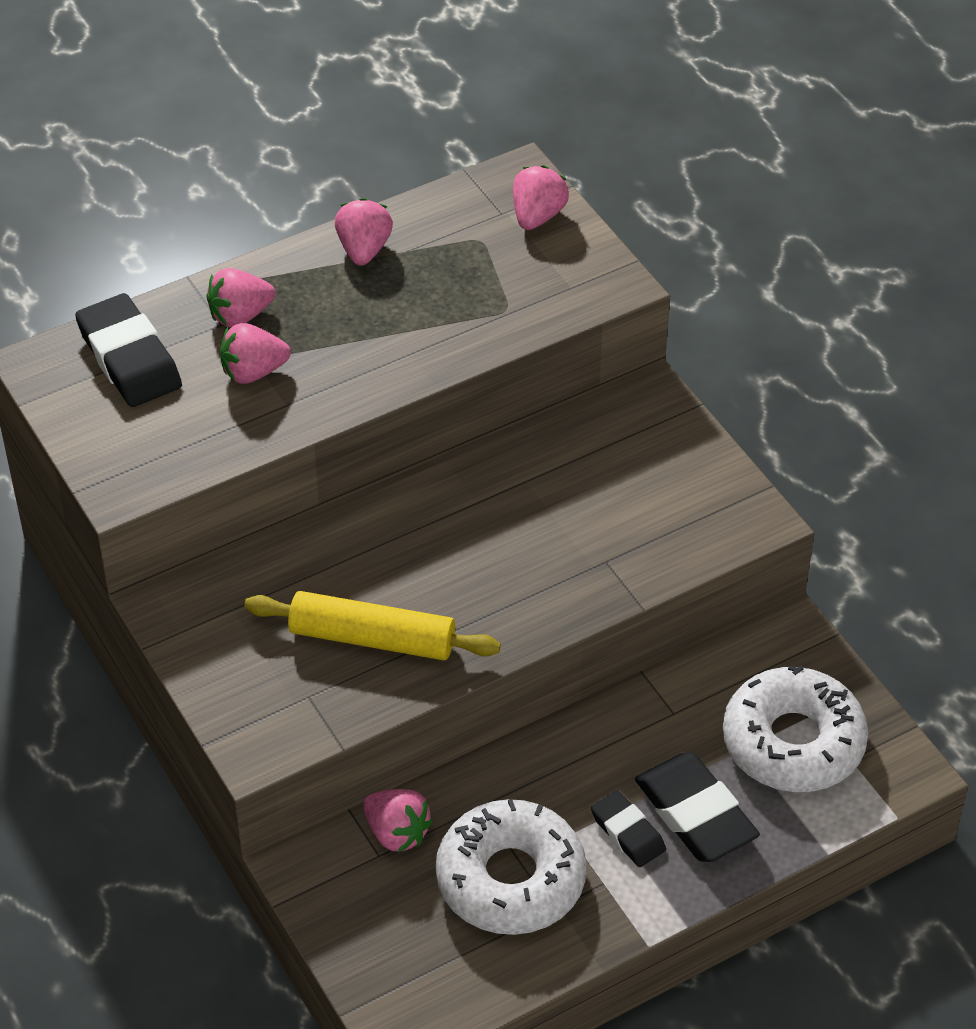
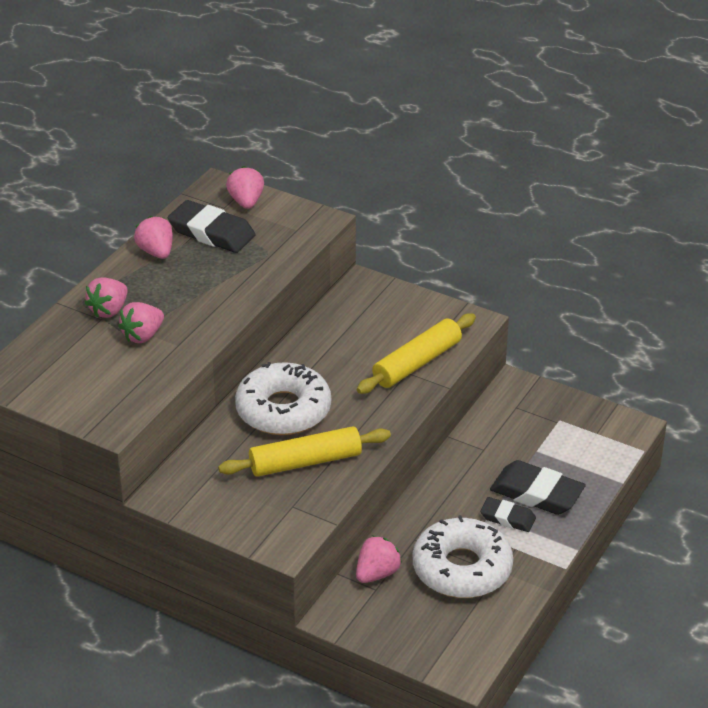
camera: 30 degrees left, 10 degrees down
black eraser [75,293,182,407] -> black eraser moved to [168,200,256,253]
pink strawberry [363,789,433,853] -> pink strawberry turned 60 degrees counterclockwise [356,535,402,583]
white donut [723,665,868,792] -> white donut moved to [235,362,331,435]
none -> yellow rolling pin [357,313,476,394]

